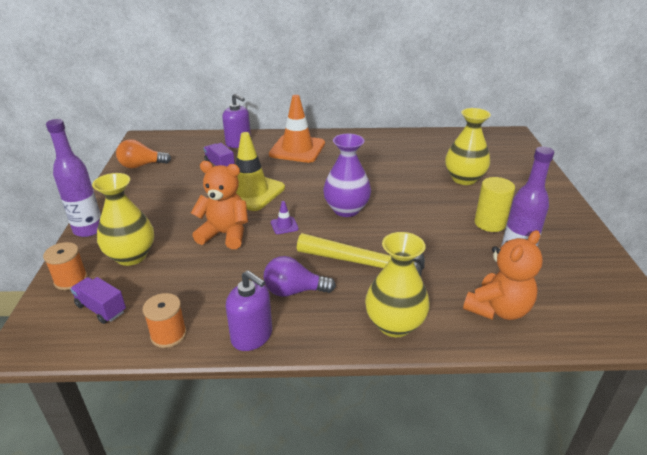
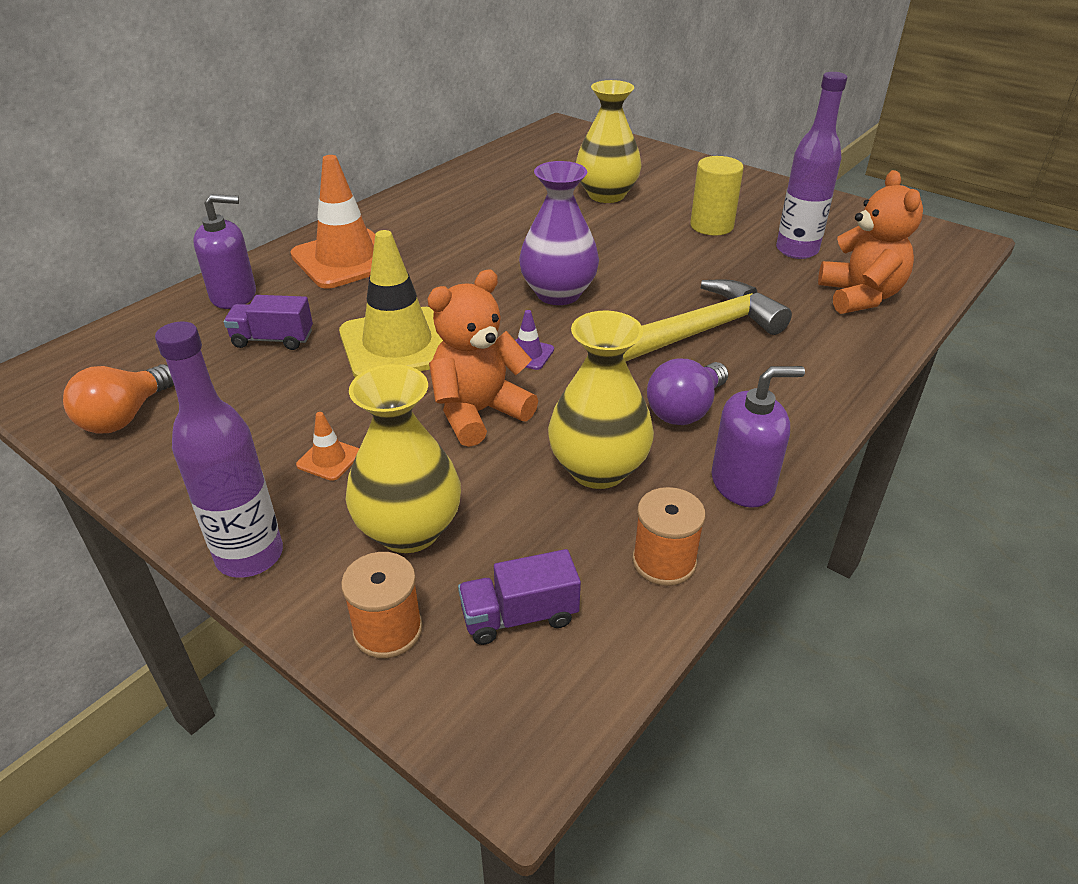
camera: 50 degrees left, 5 degrees up
yellow vase [365,232,430,337] -> yellow vase moved to [548,311,654,489]
none -> orange traffic cone [296,412,359,481]

